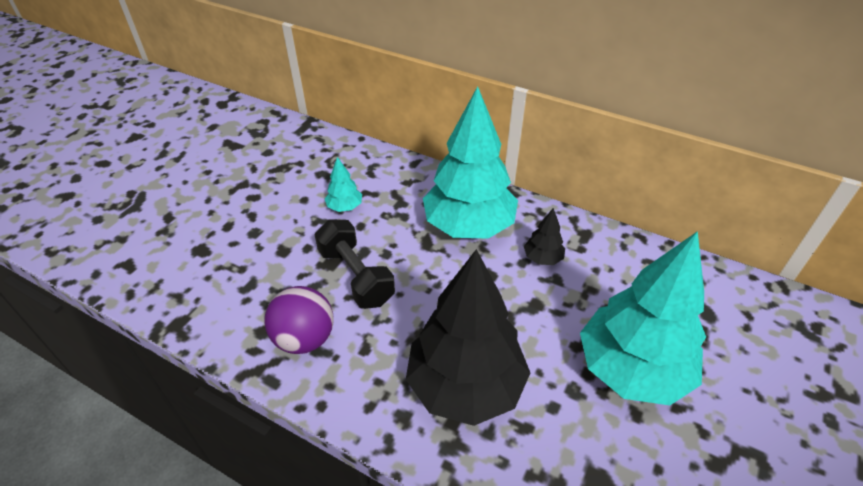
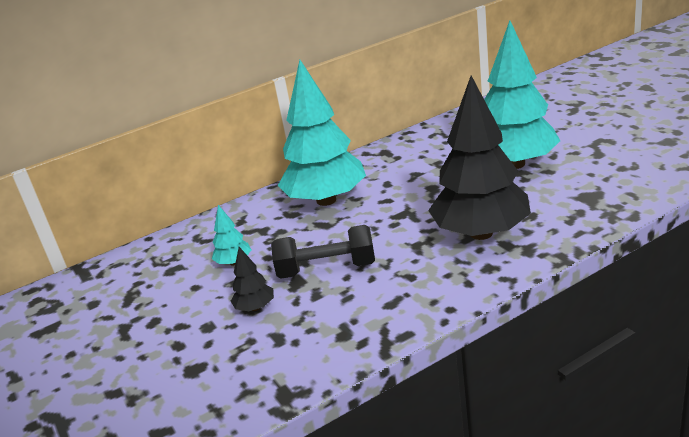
camera: 55 degrees left, 15 degrees down
purple ball [264,286,334,354] -> none
black tree [524,208,565,265] -> black tree moved to [231,247,274,311]

